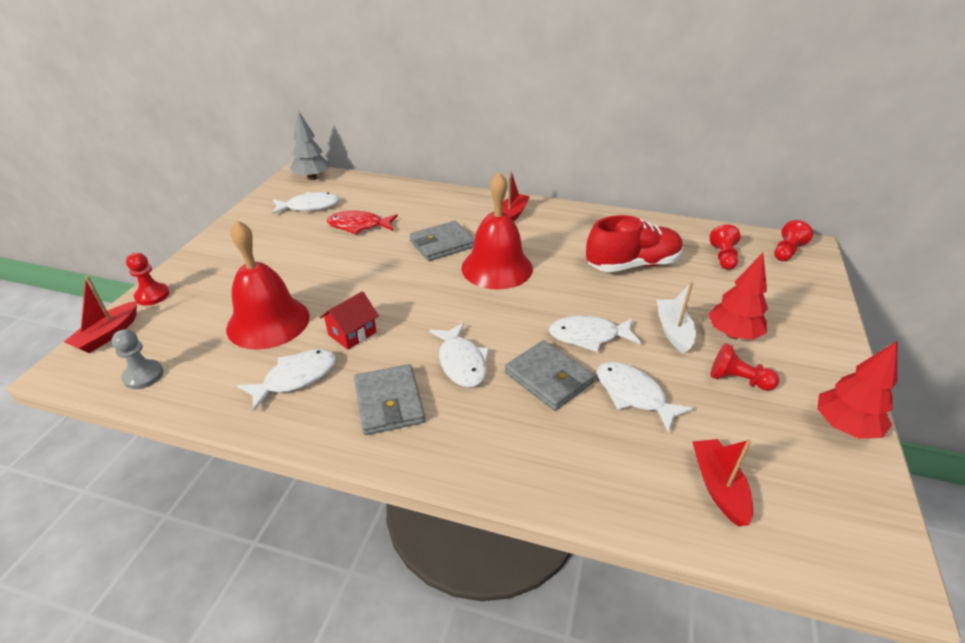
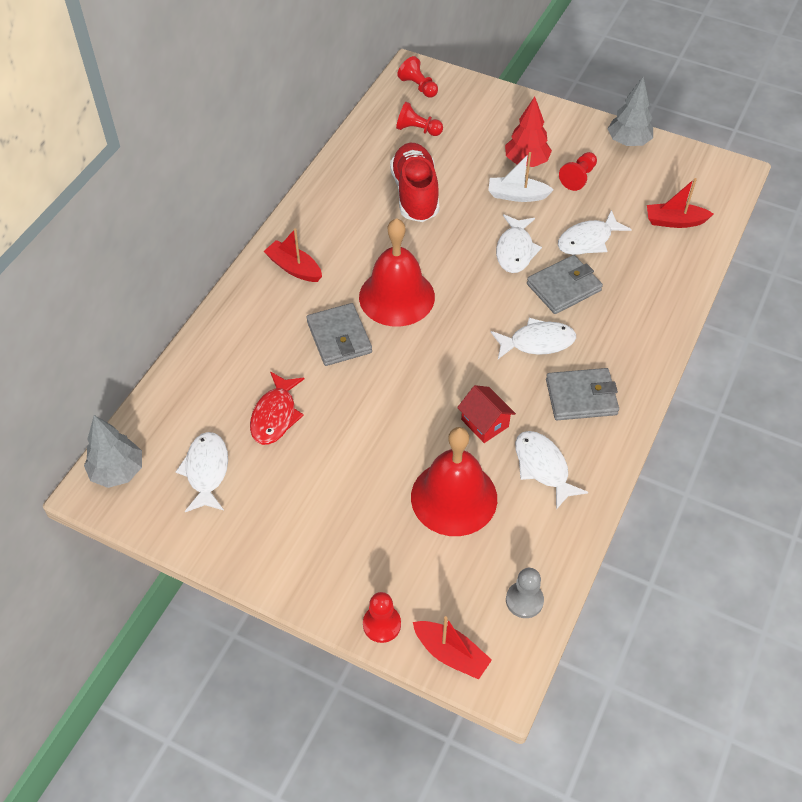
camera: 80 degrees left, 15 degrees up
red tree [817,341,897,439] -> grey tree [607,77,653,146]

